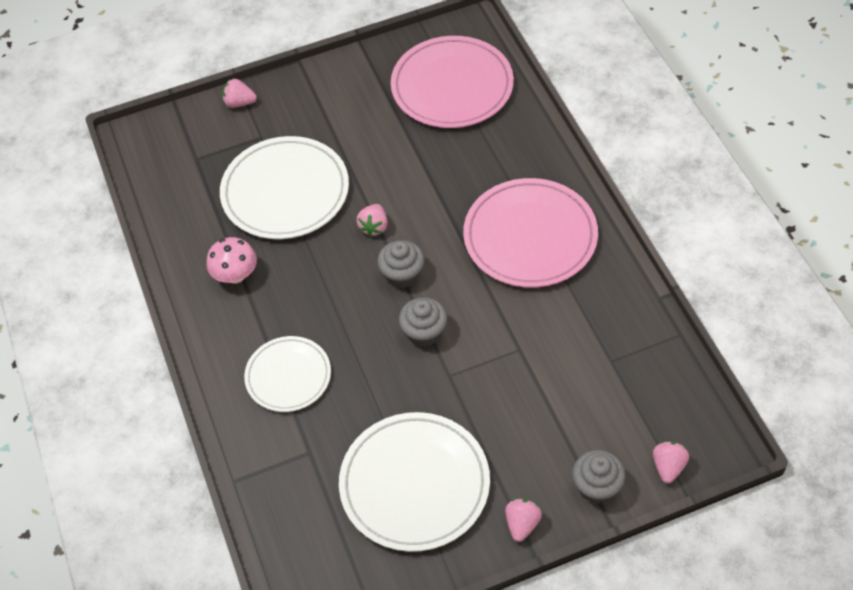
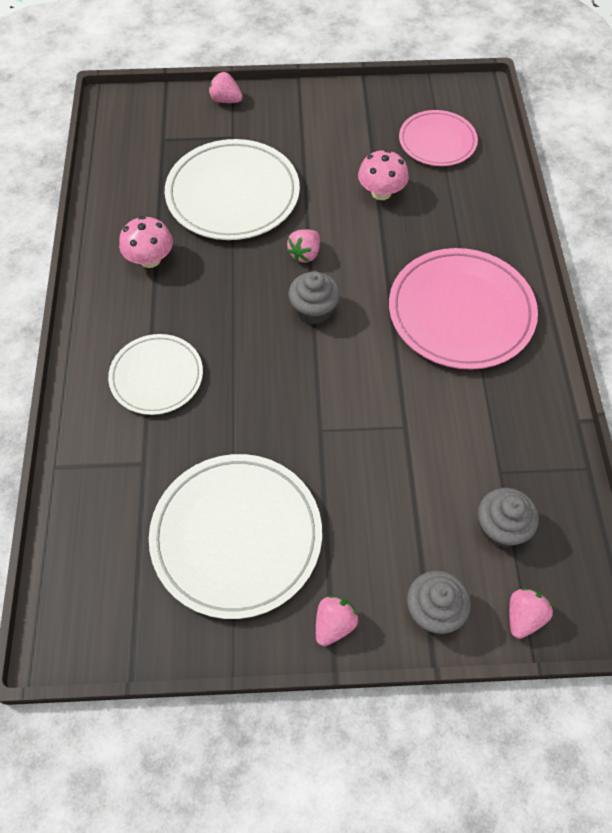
camera: 15 degrees right, 5 degrees up
pink plate [391,36,514,128] -> pink plate [399,110,478,166], size x0.61
grey cupcake [399,297,447,347] -> grey cupcake moved to [478,488,539,547]
none -> pink mushroom [358,149,409,200]

